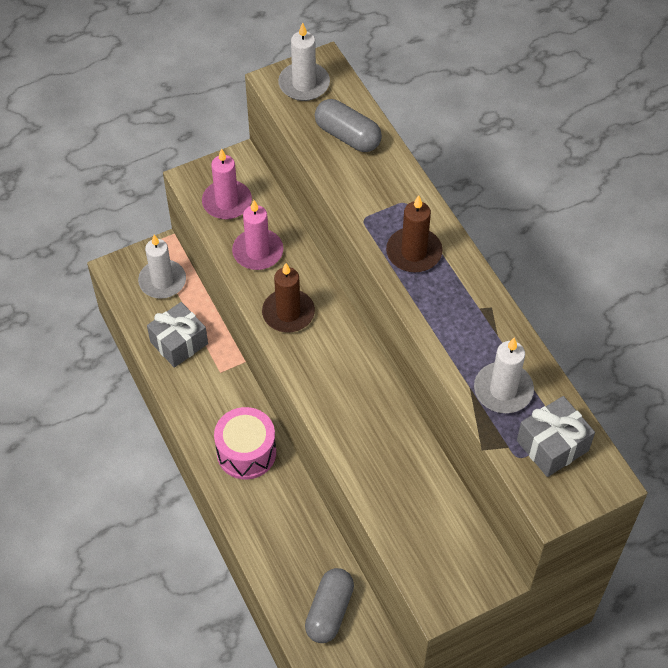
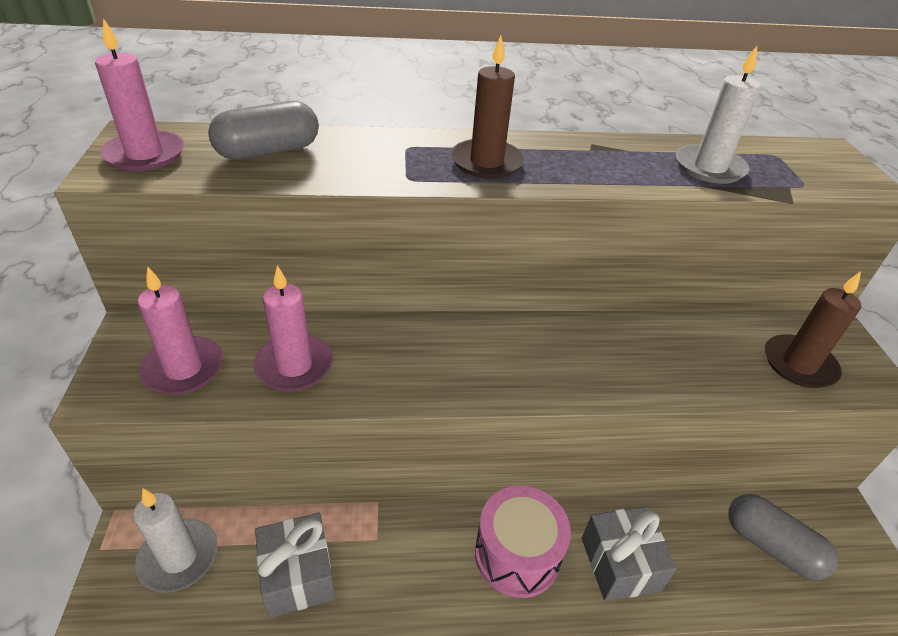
camera: 70 degrees left, 15 degrees down
brown candle [262,263,315,332] -> brown candle moved to [765,271,861,388]
white candle [278,22,330,101] -> pink candle [95,18,184,171]
grey gift [517,396,595,477] -> grey gift moved to [582,506,677,601]

